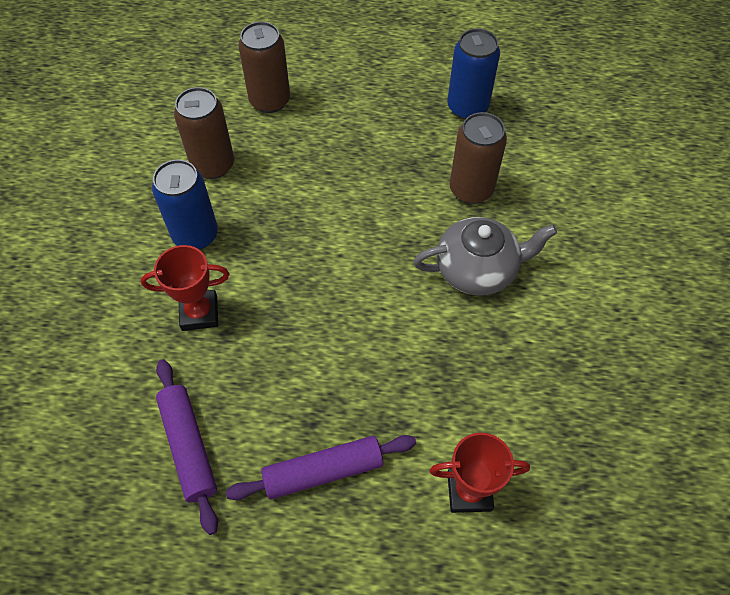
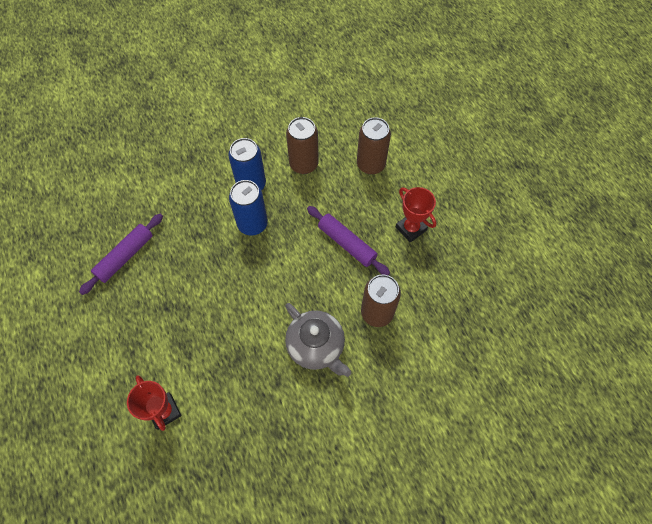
camera: 60 degrees right, 5 degrees up
red trophy [141,245,229,331] -> red trophy moved to [396,187,436,243]
purple rolling pin [226,435,416,500] -> purple rolling pin moved to [307,206,390,275]
blue can [447,28,500,120] -> blue can moved to [229,180,268,235]

